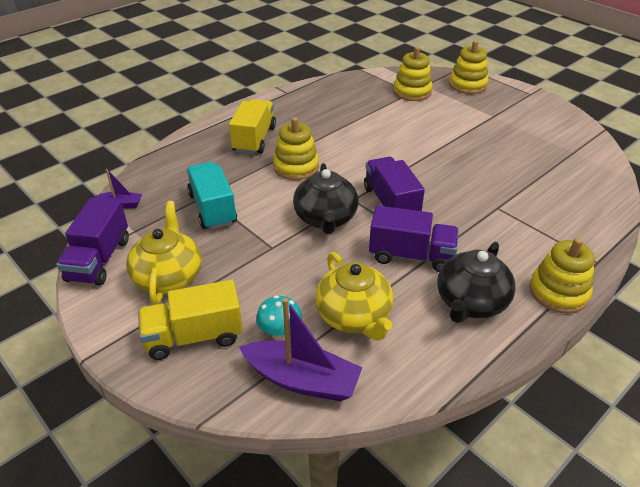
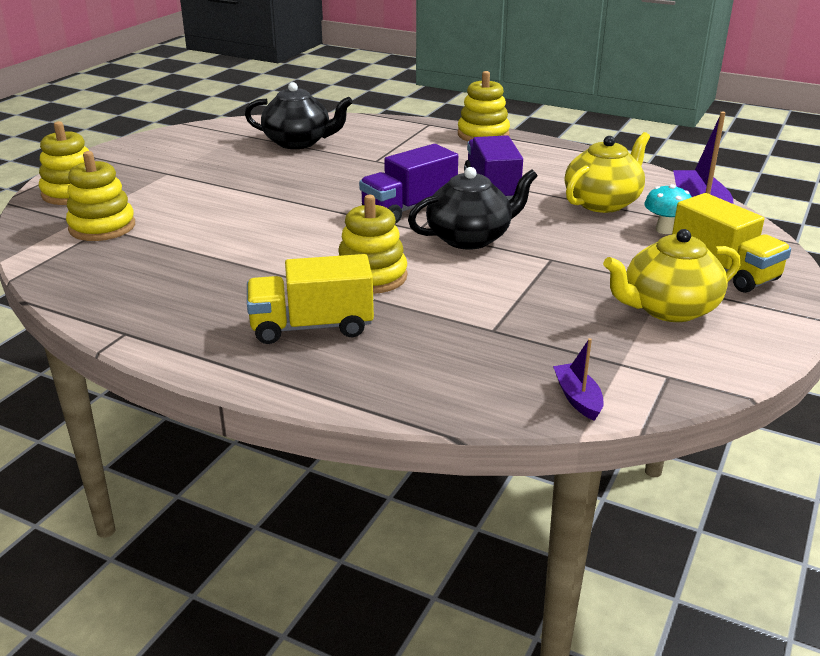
camera: 110 degrees left, 10 degrees down
purple truck [56,198,129,286] -> none
turquoise truck [187,162,237,230] -> none
black teapot [437,242,516,323] -> black teapot moved to [245,82,353,149]

